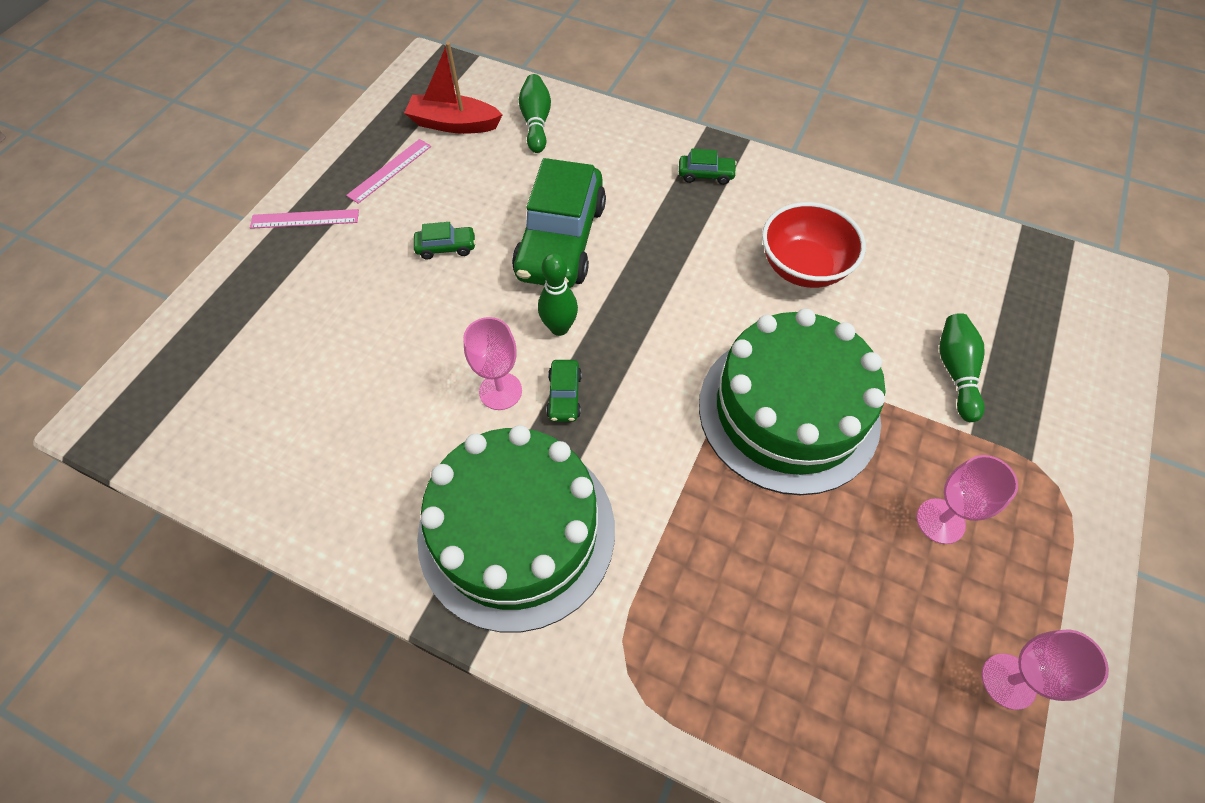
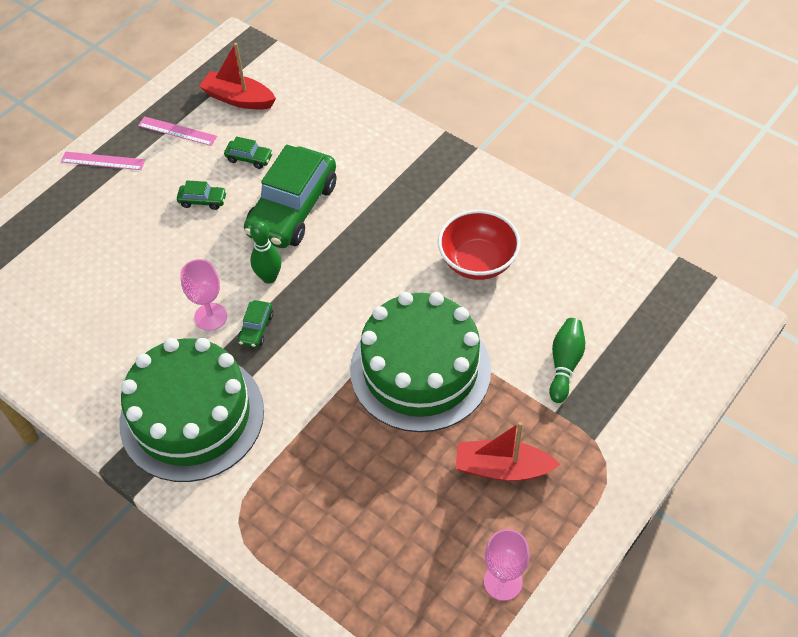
camera: 15 degrees right, 5 degrees down
pink ruler [346,139,431,204] -> pink ruler turned 60 degrees clockwise [138,116,217,146]
green bowling pin [519,74,551,153] -> none
green car [679,149,737,185] -> green car moved to [224,137,273,169]
pink goblet [916,455,1018,544] -> red boat [456,422,561,481]

